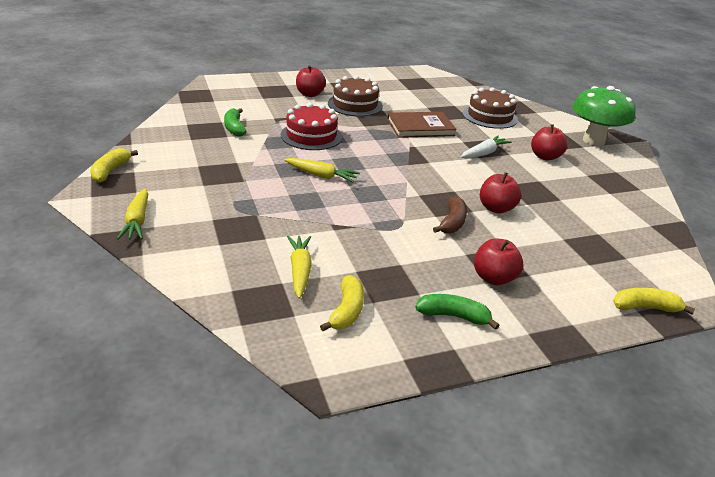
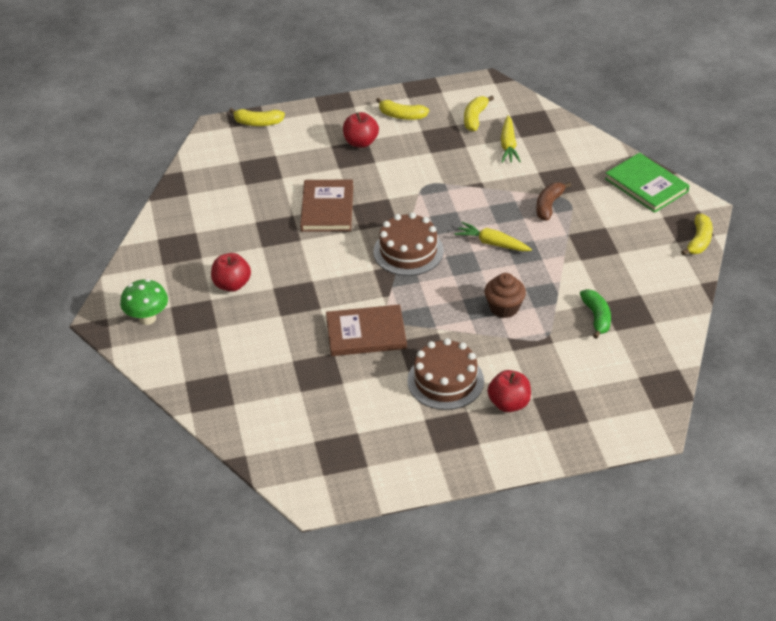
camera: 170 degrees left, 10 degrees up
yellow carrot [117,188,148,240] -> green book [605,153,689,213]
red cake [281,103,342,150] -> brown cupcake [484,273,526,318]
green banana [415,294,500,330] -> yellow banana [376,98,429,120]
brown banana [433,196,467,234] -> brown banana moved to [536,182,571,221]
white carrot [461,136,512,158] -> none
brown cake [463,87,518,129] -> brown cake moved to [374,212,444,276]
red apple [480,172,521,213] -> brown book [300,179,353,232]
green mushroom [572,86,636,146] -> green mushroom [120,279,168,325], size x0.63

